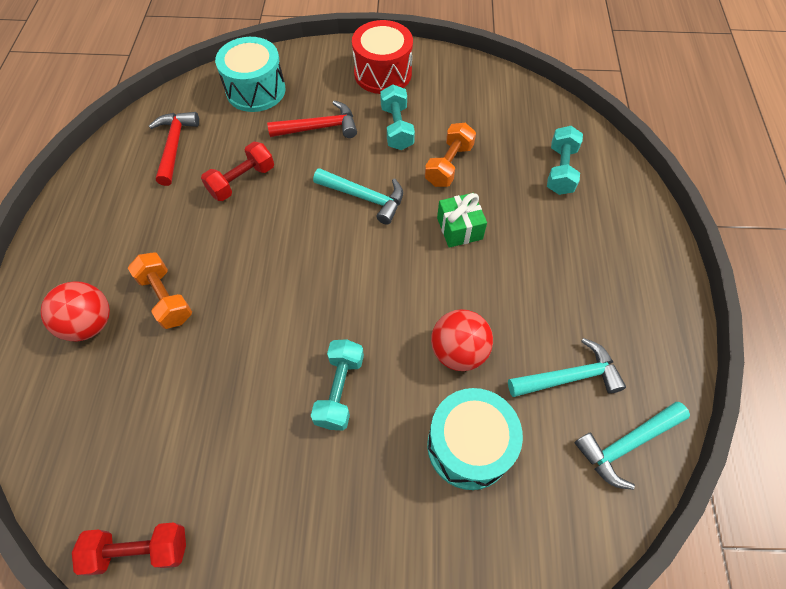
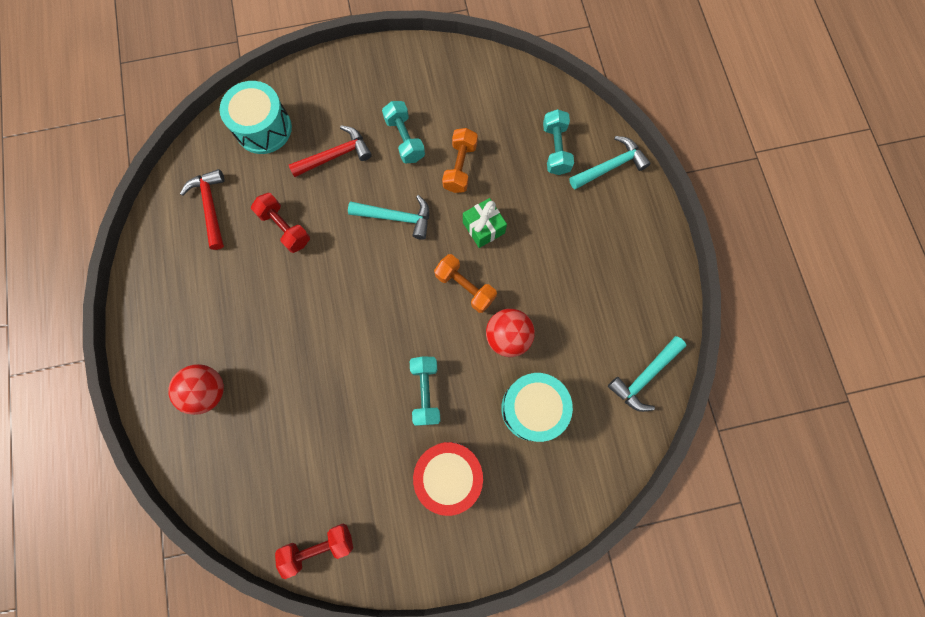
camera: 15 degrees left, 15 degrees up
orange dumbbell [128,252,192,329] -> orange dumbbell moved to [434,254,497,313]
red dumbbell [201,142,274,201] -> red dumbbell turned 75 degrees counterclockwise [251,193,310,253]
red drum [352,20,413,94] -> red drum moved to [413,442,483,516]
turquoise hammer [508,338,626,397] -> turquoise hammer moved to [569,136,651,189]

